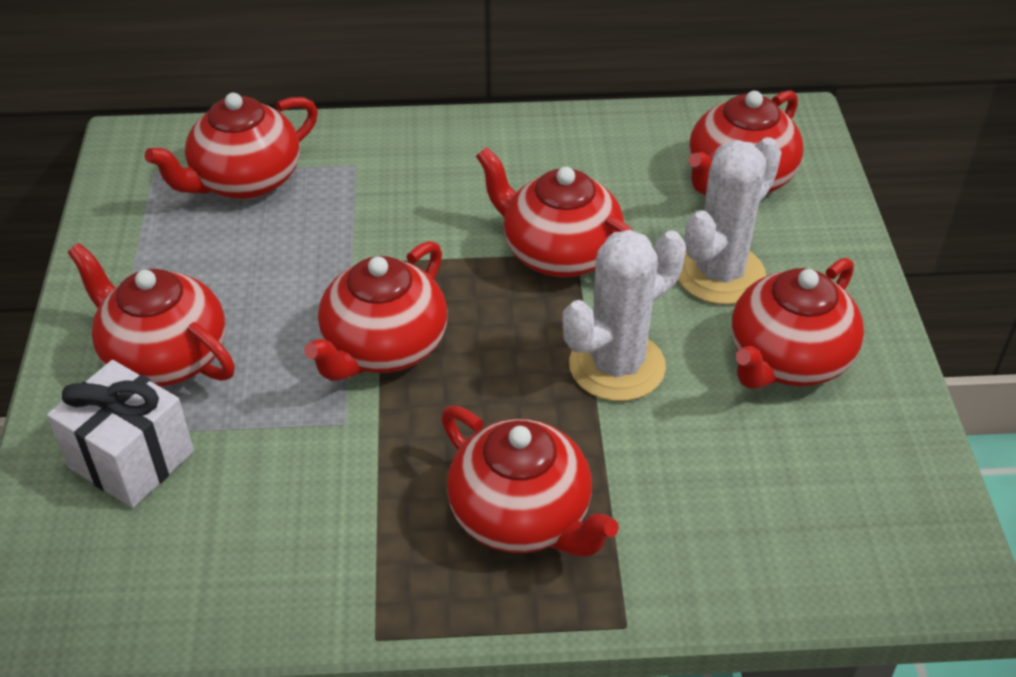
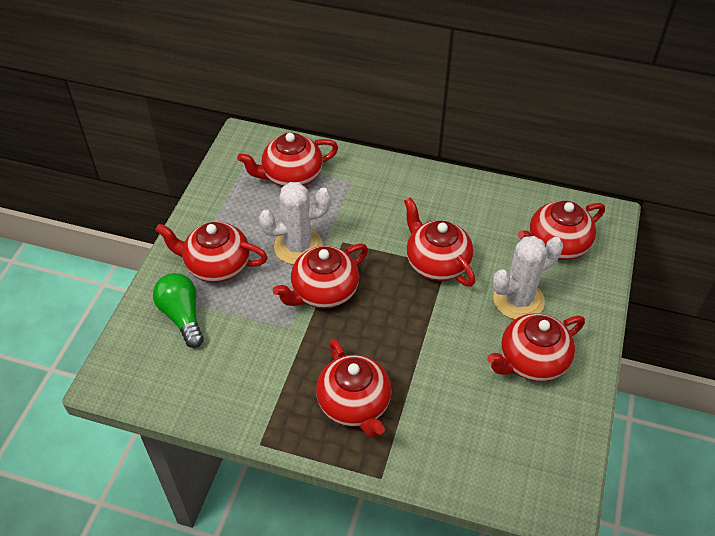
camera: 20 degrees right, 5 degrees up
white gift [47,360,194,508] -> green light bulb [153,273,204,348]
red teapot [68,243,235,387] -> red teapot turned 45 degrees counterclockwise [155,222,268,283]
white cactus [562,230,686,401] -> white cactus moved to [259,182,331,265]

